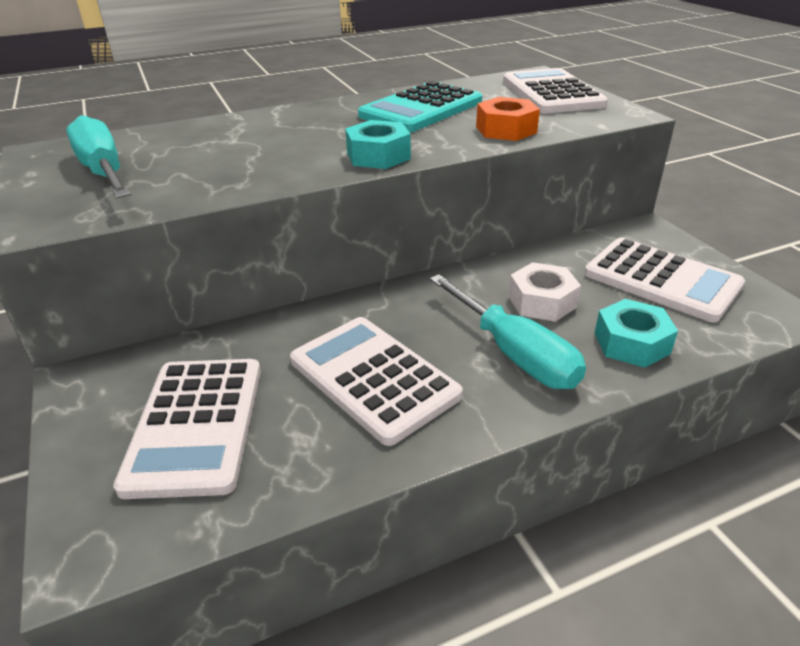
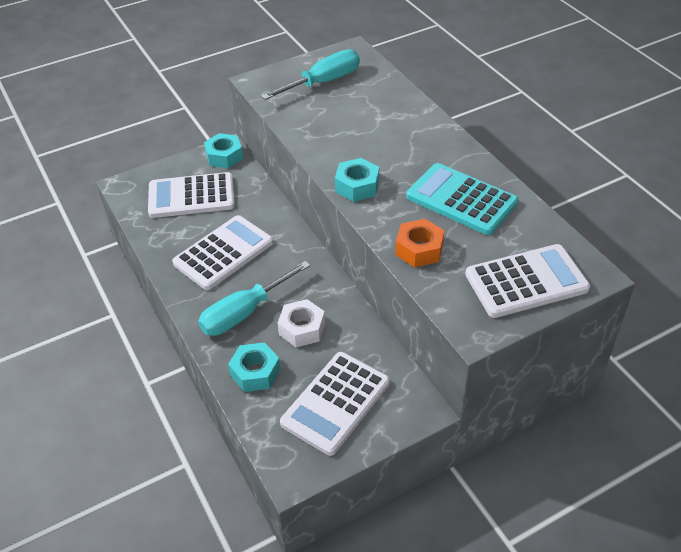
camera: 85 degrees right, 10 degrees up
none -> turquoise nut [204,133,243,169]

